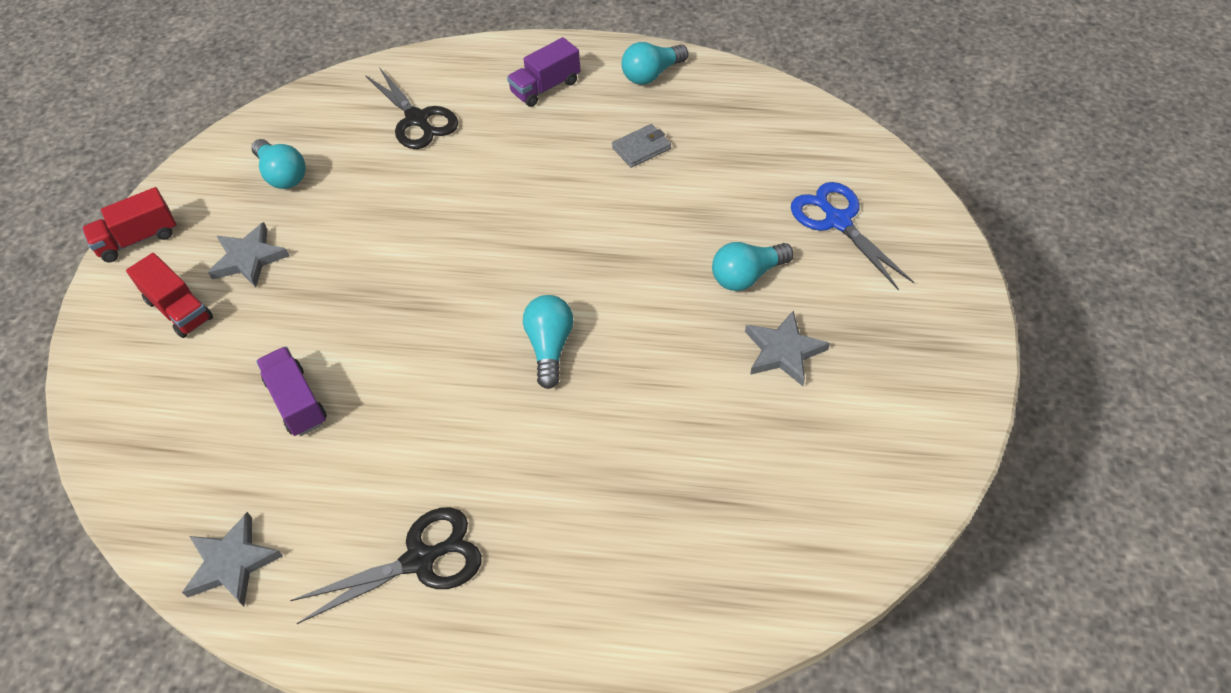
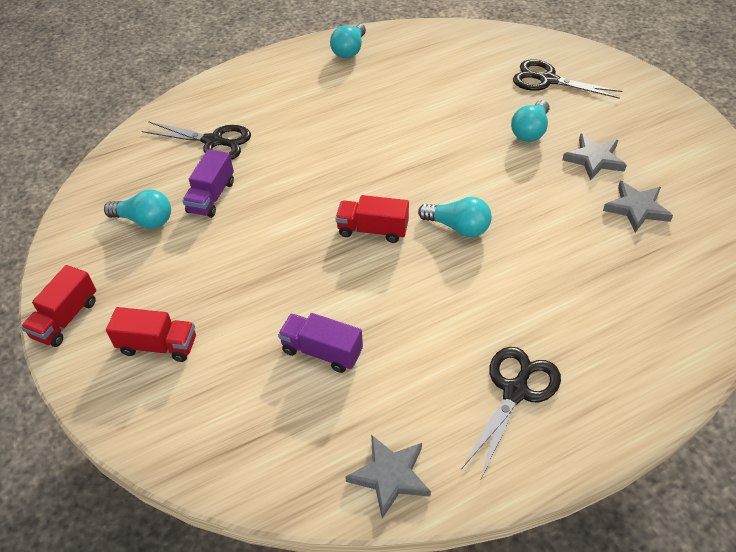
camera: 35 degrees left, 5 degrees down
grey star [208,222,290,288] -> grey star moved to [603,181,673,233]
purple truck [507,37,581,107] -> purple truck moved to [182,149,234,218]
turquoise light bulb [523,295,574,389] -> turquoise light bulb turned 150 degrees clockwise [418,197,492,237]
grey wallet [612,124,671,168] -> none
blue scissors [791,182,914,290] -> black scissors [513,59,623,99]
none -> red truck [336,195,409,243]

